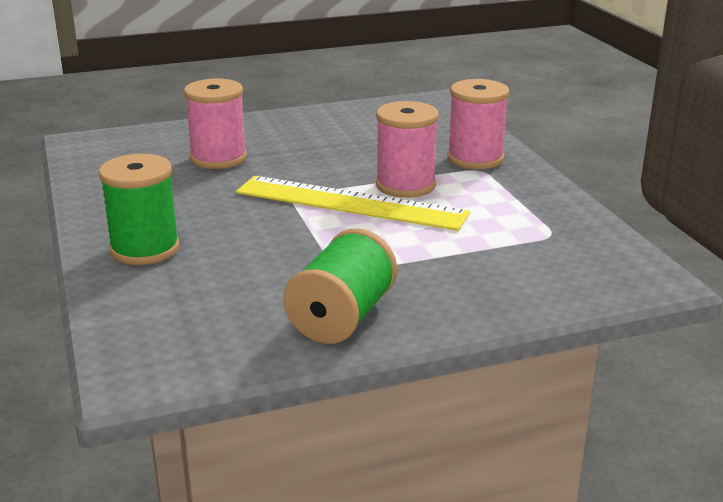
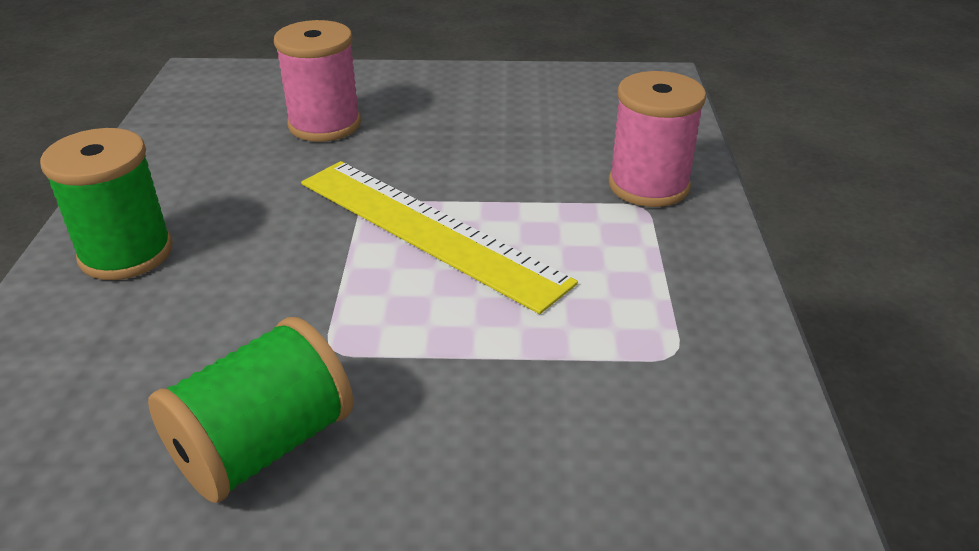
camera: 20 degrees right, 10 degrees up
pink spool [376,101,439,198] -> none

